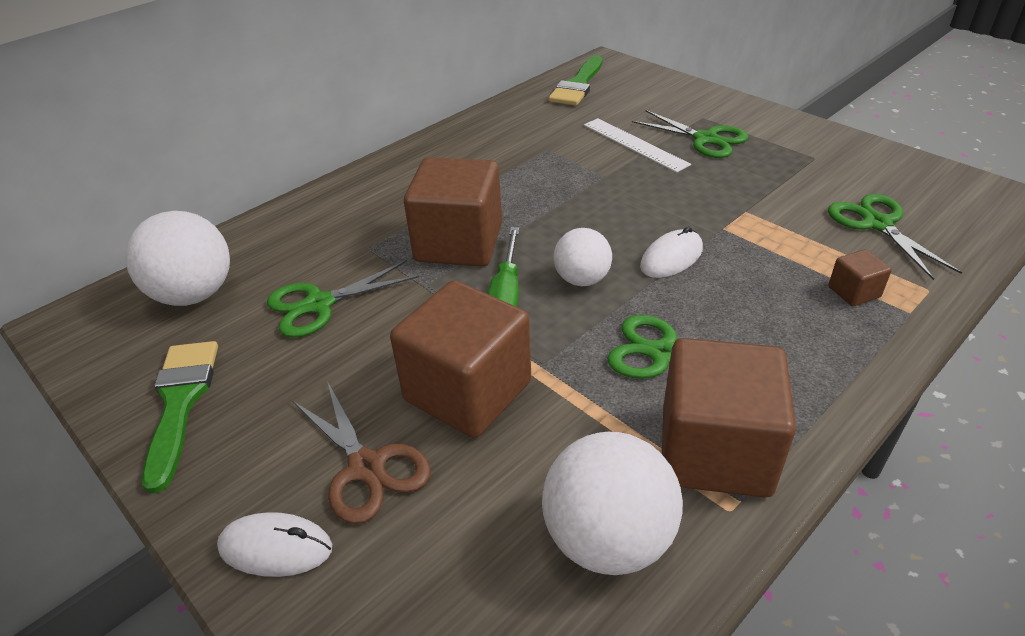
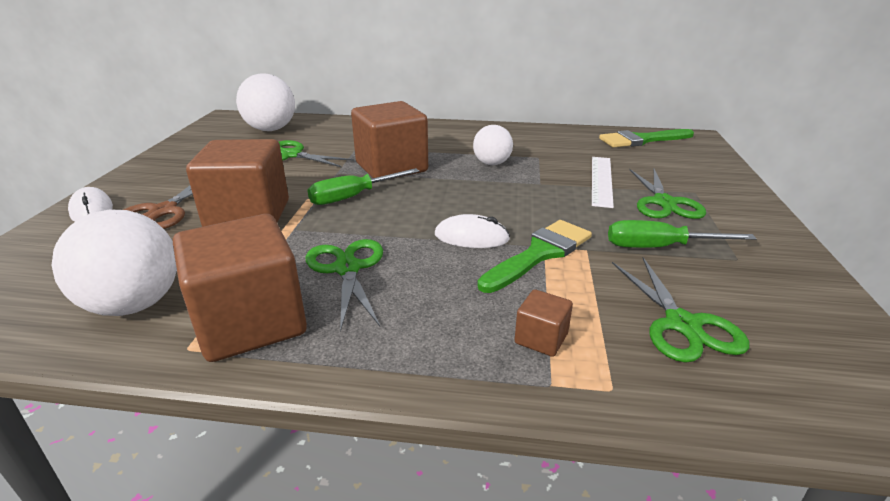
camera: 50 degrees right, 10 degrees down
green brush [142,341,218,494] -> green brush moved to [477,220,592,293]
white ball [554,228,612,286] -> white ball moved to [473,125,513,165]
green scissors [828,194,962,280] -> green scissors turned 135 degrees clockwise [612,257,750,363]
none -> green screwdriver [608,220,757,248]

